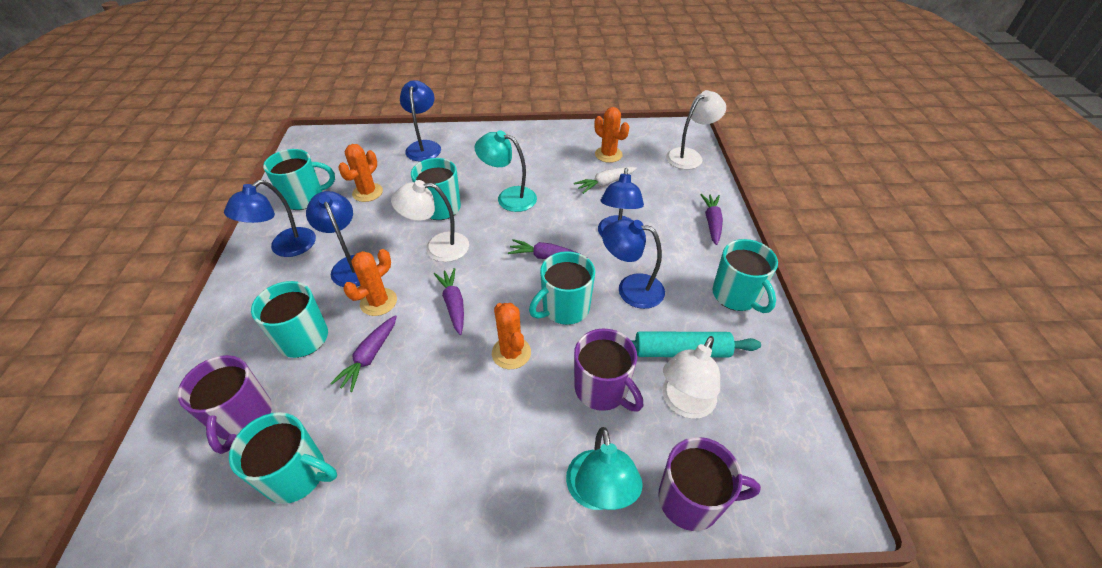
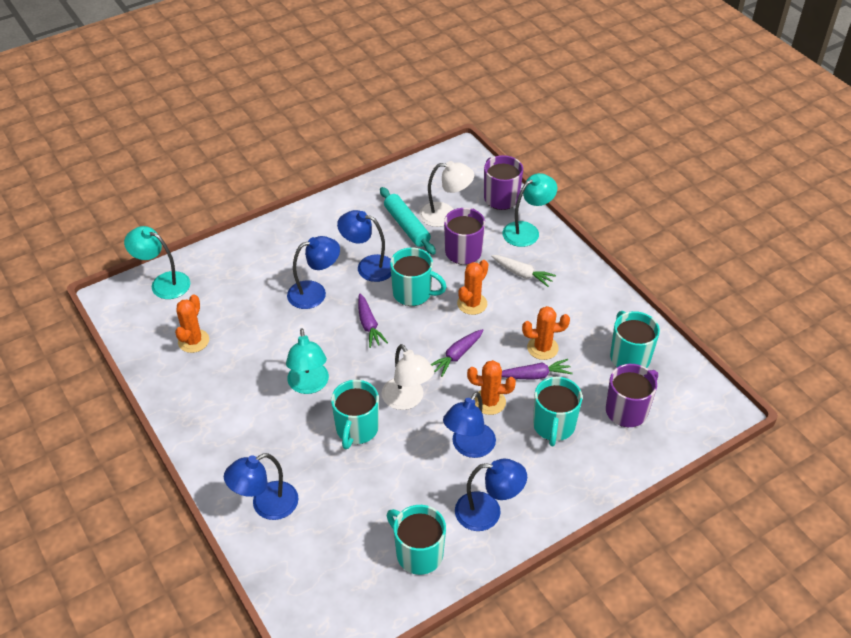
camera: 120 degrees left, 0 degrees up
orange cactus [338,144,383,202] -> orange cactus moved to [522,306,570,360]
white carrot [574,167,637,194] -> white carrot moved to [491,255,556,287]
blue lamp [602,219,665,309] -> blue lamp turned 120 degrees clockwise [337,210,391,282]
white lamp [666,90,726,169] -> turquoise lamp [124,226,190,299]
purple carrot [700,194,723,245] -> none
turquoise mug [713,239,778,313] -> none

